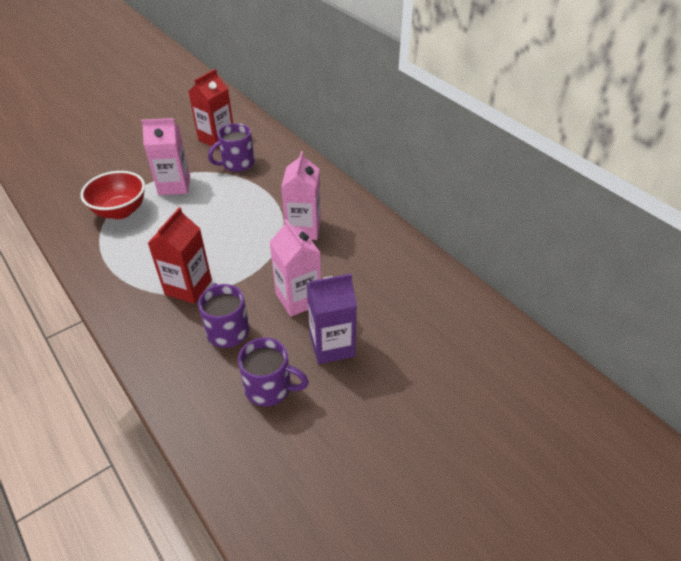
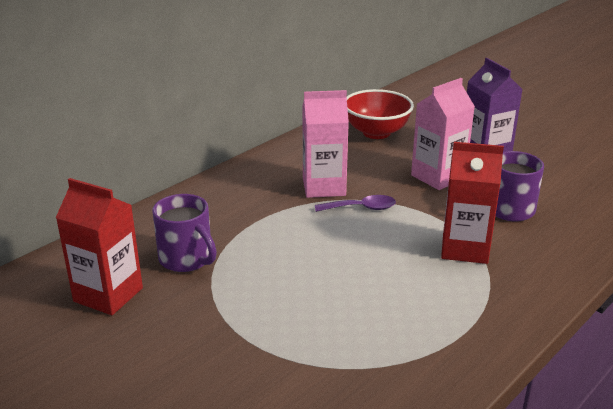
camera: 100 degrees left, 15 degrees down
red bowl [80,171,145,219] -> red bowl moved to [347,89,414,139]
pink carton [141,118,190,195] -> none
purple mug [238,337,309,406] -> none
none -> purple spoon [315,195,396,212]

